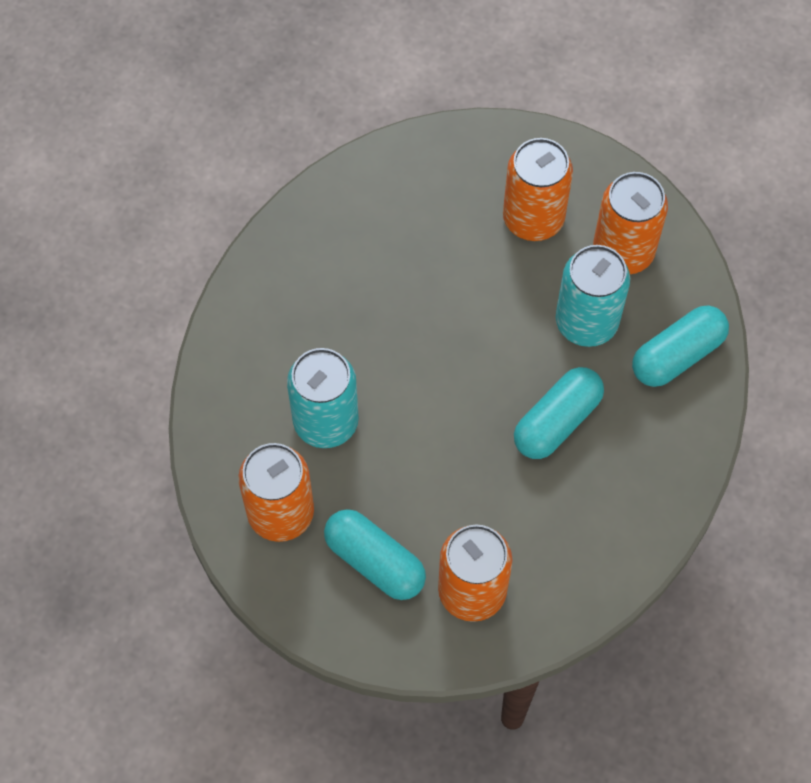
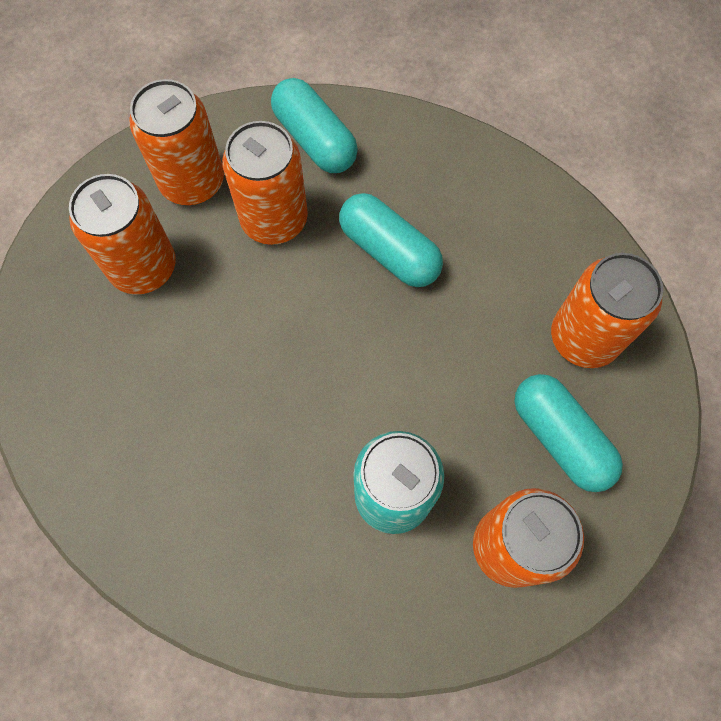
camera: 90 degrees left, 5 degrees up
turquoise capsule [324,509,426,600] -> turquoise capsule turned 75 degrees counterclockwise [514,374,623,492]
turquoise can [556,245,630,347] -> orange can [222,121,308,245]

